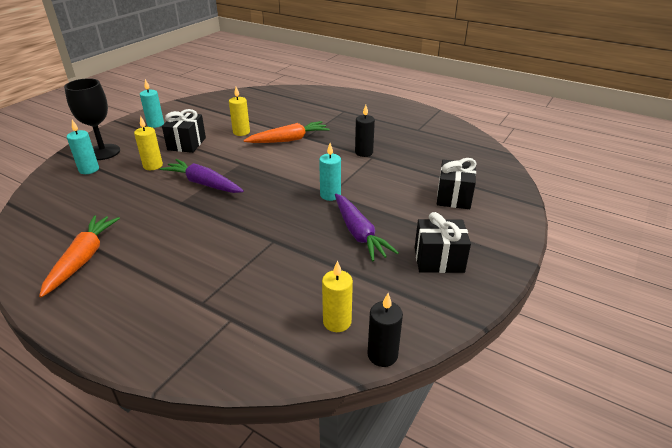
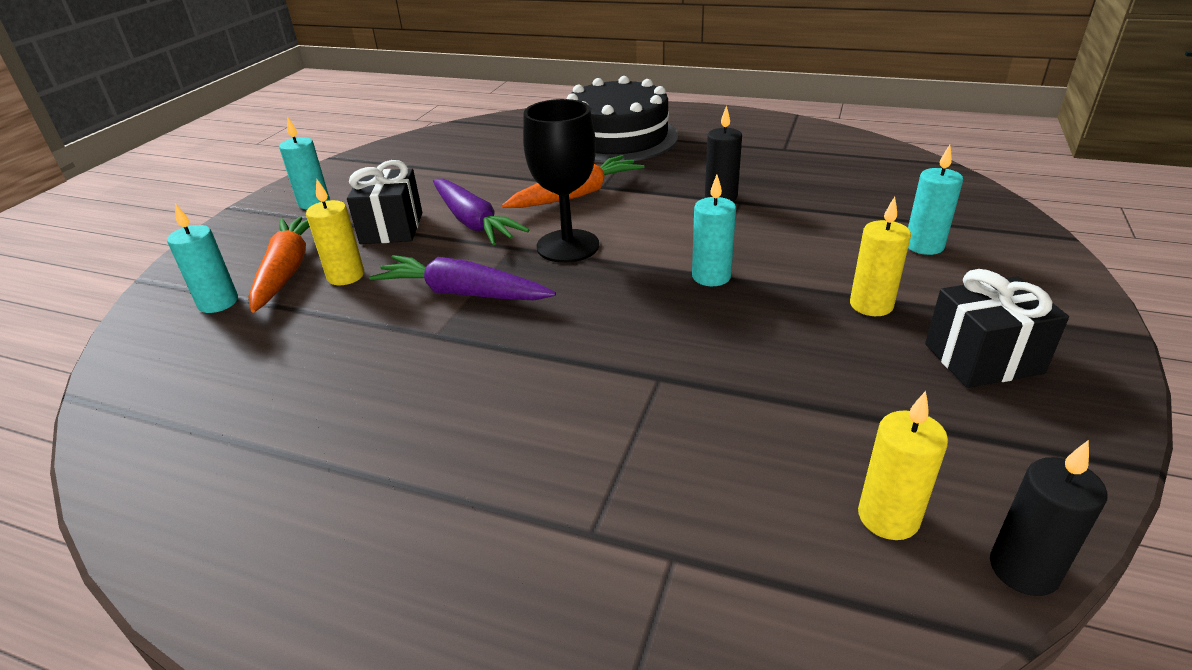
camera: 10 degrees left, 0 degrees up
orange carrot [39,216,120,298] -> orange carrot moved to [249,217,310,313]
black goblet [64,78,120,160] -> black goblet moved to [523,99,599,263]
yellow candle [229,87,250,136] -> yellow candle moved to [850,197,911,316]
purple carrot [335,194,399,262] -> purple carrot moved to [433,179,529,245]
black gift [437,158,477,209] -> turquoise candle [908,145,963,255]
none -> black cake [566,76,678,163]

